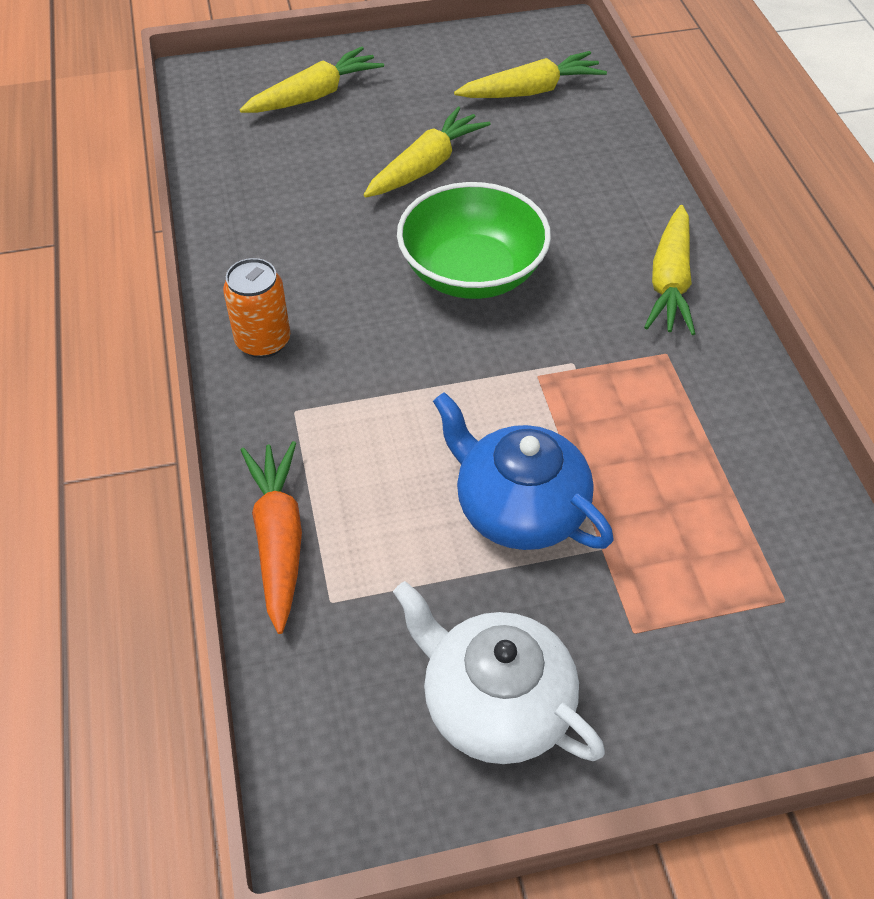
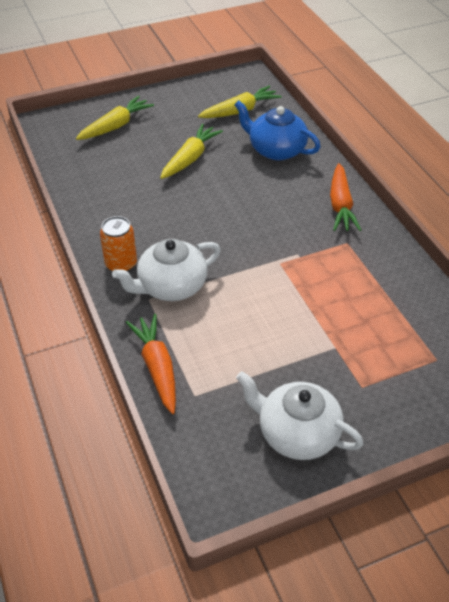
camera: 10 degrees left, 5 degrees down
green bowl [397,182,551,299] -> none
blue teapot [433,392,613,550] -> blue teapot moved to [234,100,321,160]
yellow carrot [644,205,696,335] -> orange carrot [330,163,361,231]
none -> white teapot [112,239,221,301]

